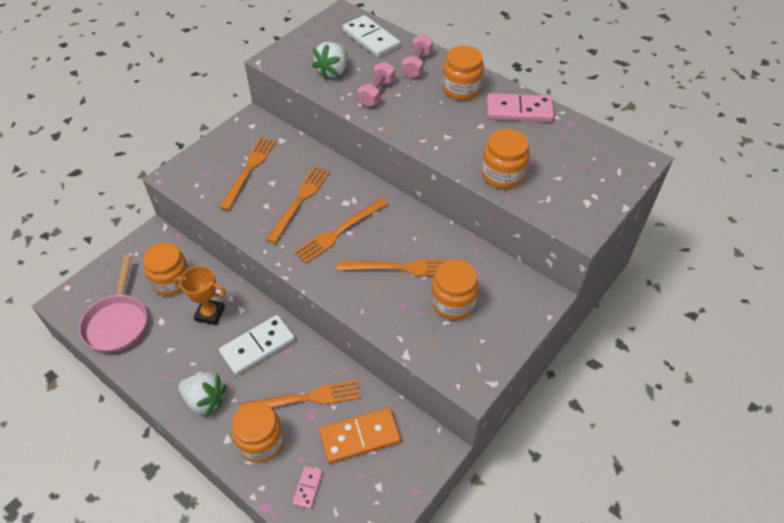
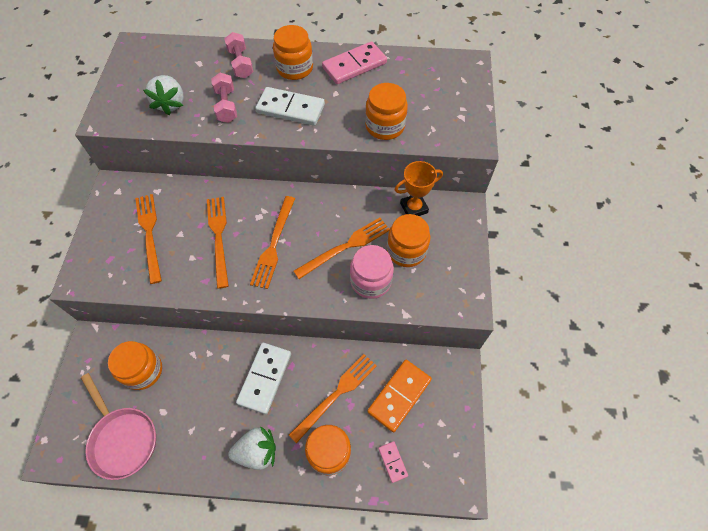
camera: 35 degrees left, 10 degrees up
orange trophy [174,266,226,325] -> orange trophy moved to [395,161,443,216]
white domino [343,15,400,57] -> white domino moved to [255,87,325,126]
none -> pink jar [350,245,394,299]

